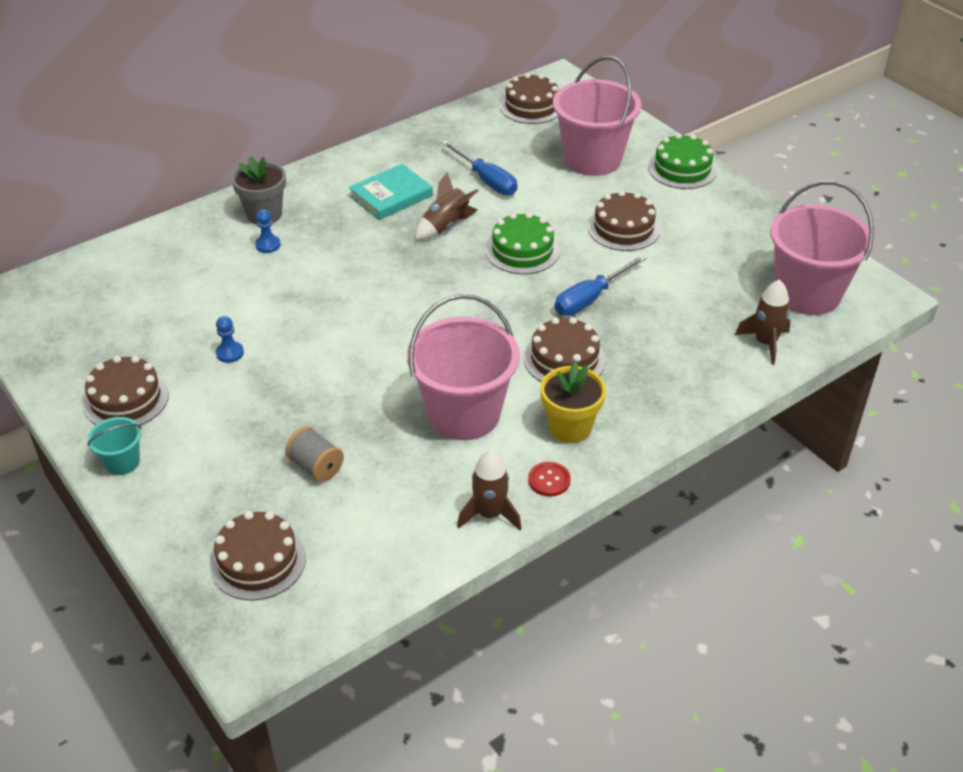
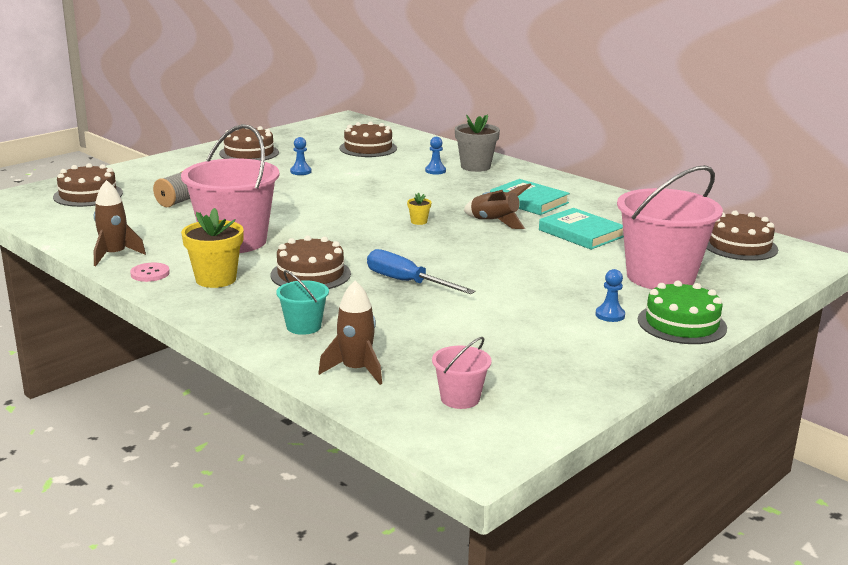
camera: 80 degrees right, 20 degrees down
turquoise bucket [87,417,141,475] -> turquoise bucket moved to [276,270,329,335]
blue screwdriver [441,140,517,195] -> turquoise book [539,208,624,250]
green cake [486,212,560,274] -> none
red button [528,462,571,497] -> pink button [130,263,170,282]
brown cake [588,190,660,251] -> brown cake moved to [339,121,397,157]
pink bucket [770,181,874,315] -> pink bucket [432,337,492,409], size x0.46
none -> yellow flower pot [407,193,432,225]
none -> blue pawn [596,269,625,322]

